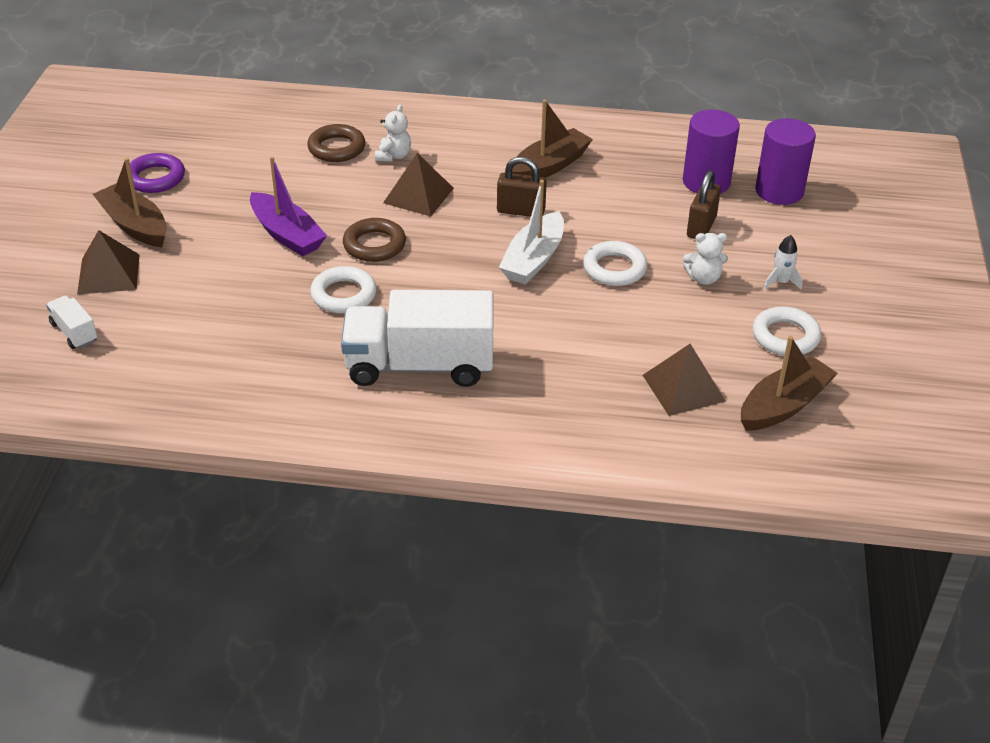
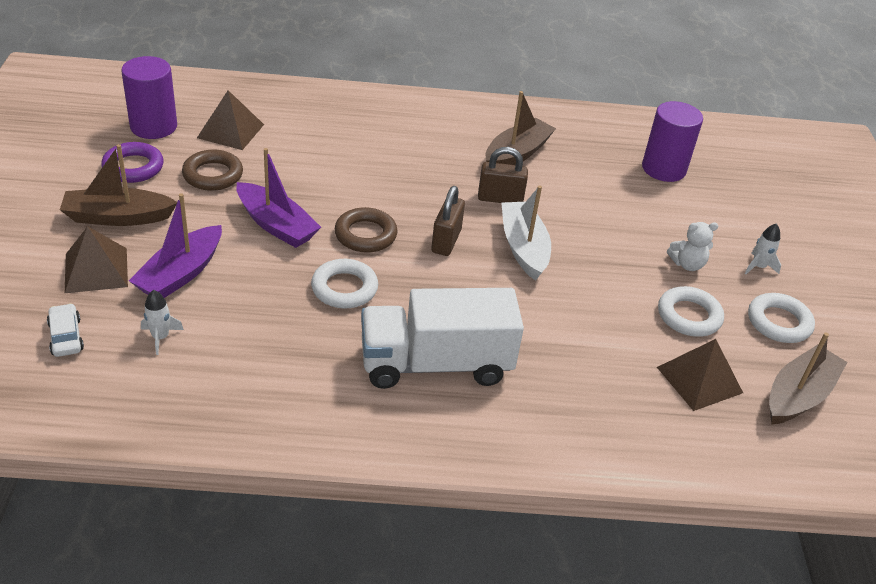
camera: 10 degrees left, 0 degrees up
white truck [46,295,97,349] -> white car [47,303,84,357]
brown boat [93,158,167,248] -> brown boat turned 45 degrees counterclockwise [60,144,177,226]
brown ring [307,124,366,162] -> brown ring moved to [182,150,243,191]
white teddy bear [375,104,411,162] -> none
brown pyramid [383,153,454,216] -> brown pyramid moved to [197,90,264,150]
white boat [499,180,564,284] -> white boat turned 150 degrees clockwise [501,185,551,281]
white ring [583,241,648,286] -> white ring moved to [658,286,724,337]
brown padlock [687,170,721,239] -> brown padlock moved to [431,186,465,256]
purple cylinder [755,118,816,205] -> purple cylinder moved to [121,56,177,139]
none -> purple boat [129,193,222,298]
none -> white rocket [141,290,184,355]

